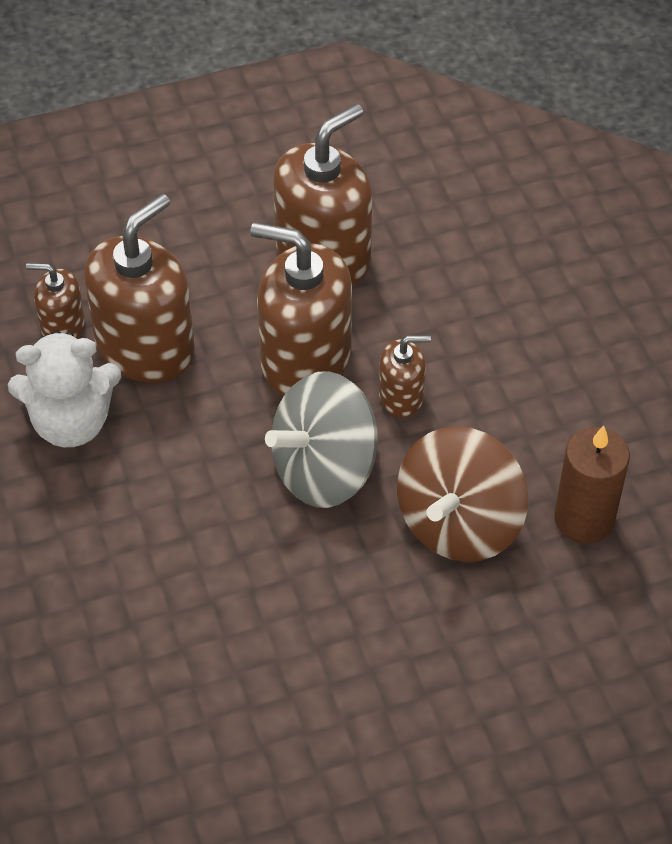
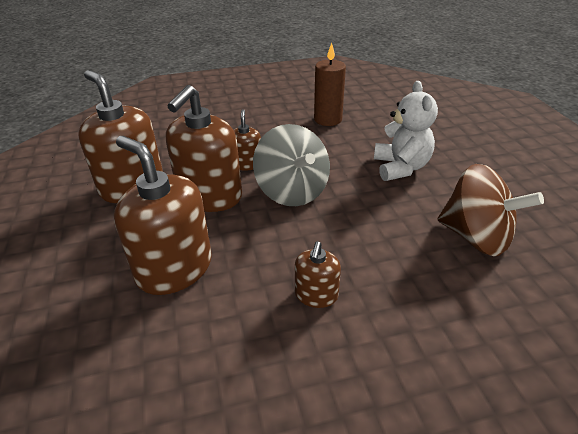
camera: 85 degrees left, 15 degrees down
white teddy bear [8,330,121,447] -> white teddy bear moved to [374,81,438,181]
brown soap dispenser [26,263,85,338] -> brown soap dispenser moved to [295,241,341,308]
brown spinning top [397,426,528,562] -> brown spinning top moved to [438,164,544,256]

